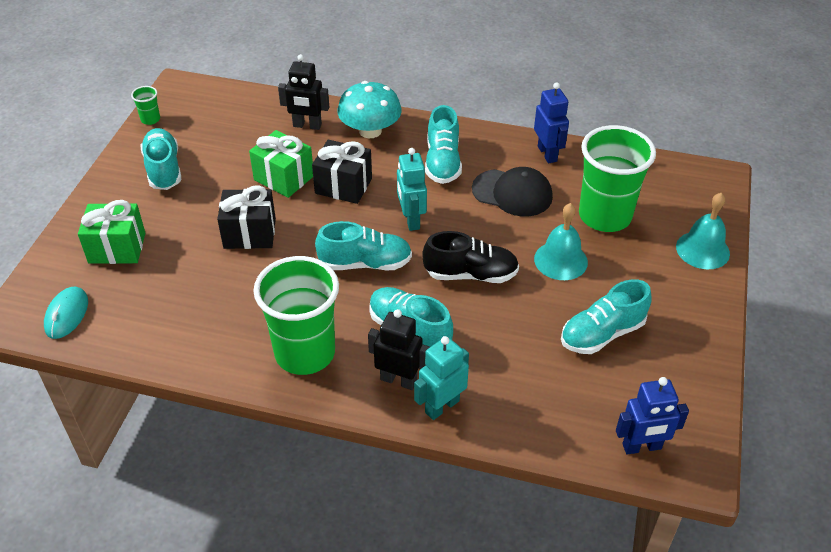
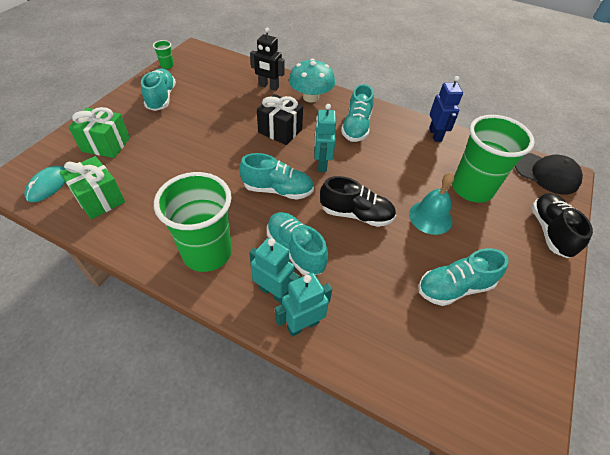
camera: 10 degrees right, 5 degrees up
black gift [217,185,276,249] -> none
green gift [249,130,313,198] -> green gift moved to [60,156,125,219]
black robot [368,309,430,390] -> turquoise robot [249,238,300,304]
black cap [472,167,553,217] -> black cap moved to [515,153,583,195]
blue robot [616,377,689,454] -> none
turquoise bell [676,193,730,269] -> black shoe [531,193,593,258]

